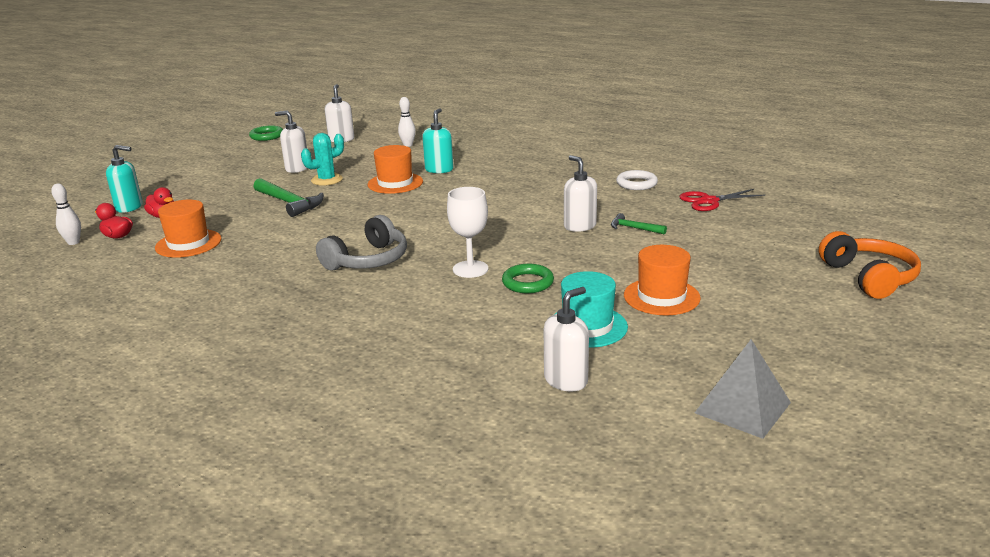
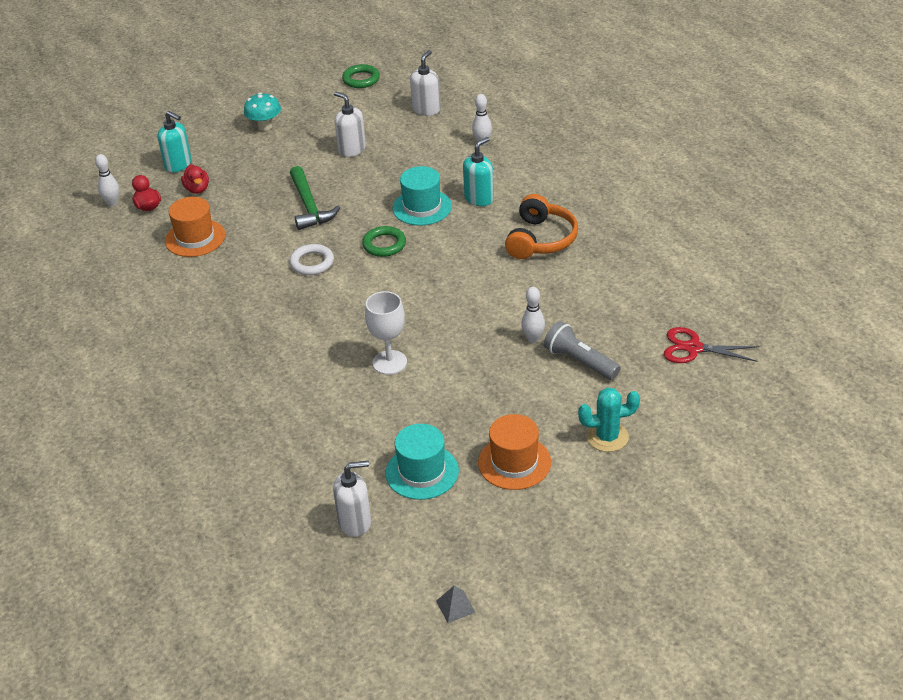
camera: 30 degrees right, 15 degrees up
turquoise cactus [301,133,344,186] -> turquoise cactus moved to [578,387,640,452]
grey headphones [316,215,407,270] -> none
orange hat [368,145,423,194] -> turquoise hat [392,166,452,226]
green ring [502,264,554,293] -> green ring moved to [362,226,406,257]
white soap dispenser [564,155,597,232] -> white bowling pin [521,287,545,343]
green hammer [611,213,667,235] -> grey flashlight [544,321,621,380]
white ring [616,170,658,190] -> white ring moved to [289,244,334,275]
grey pyramid [695,339,791,439] -> grey pyramid [436,586,476,623], size x0.50
orange headphones [819,231,921,299] -> orange headphones moved to [505,194,578,259]
none -> turquoise mushroom [244,92,281,131]

